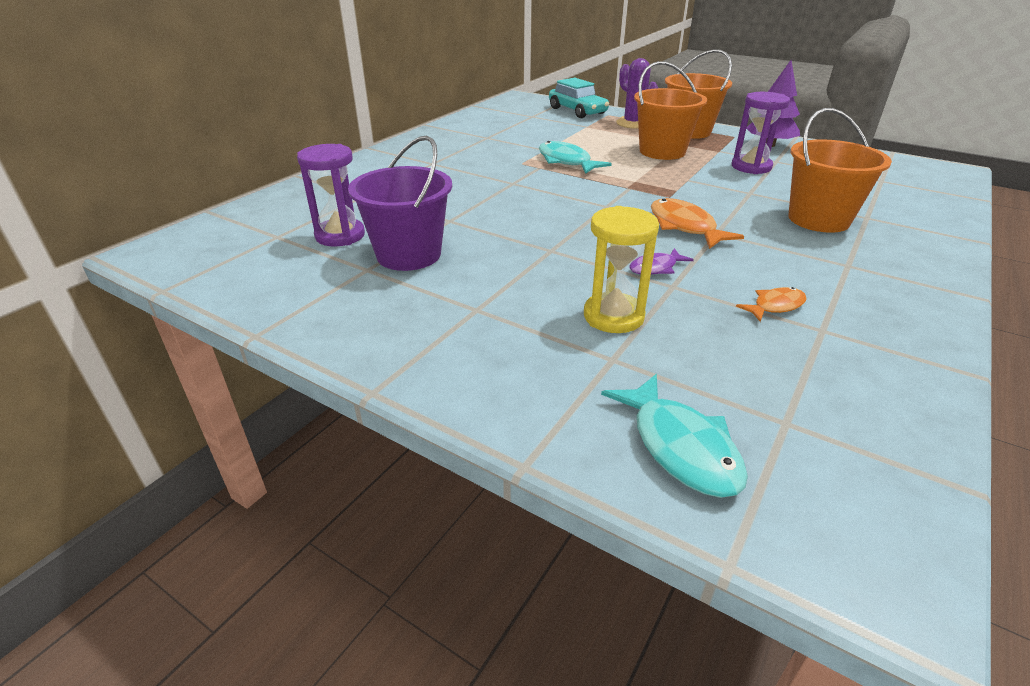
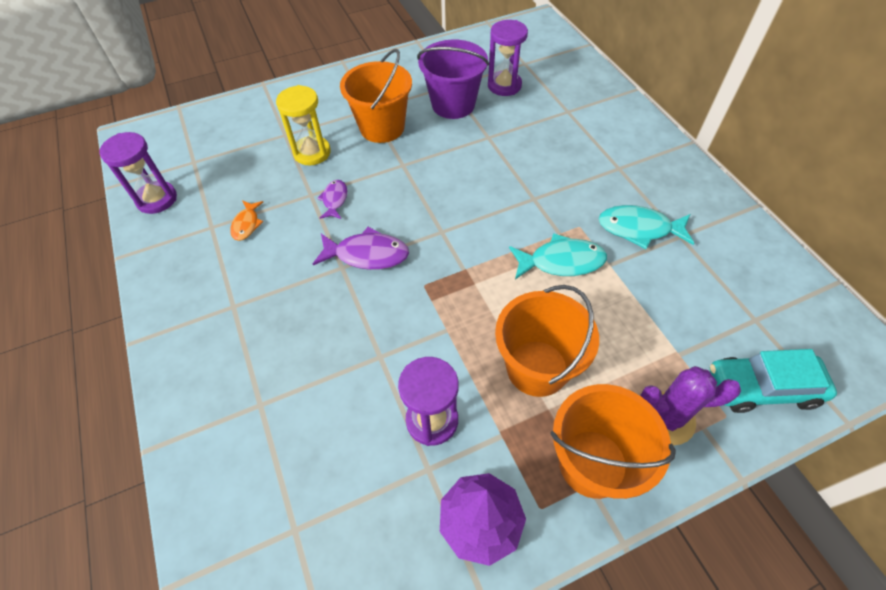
camera: 125 degrees right, 20 degrees up
turquoise fish [601,374,748,498] -> turquoise fish moved to [599,205,694,249]
orange fish [651,198,744,249] -> purple fish [313,227,409,270]
orange bucket [788,108,892,233] -> orange bucket moved to [340,49,412,143]
none -> purple hourglass [100,132,177,214]

